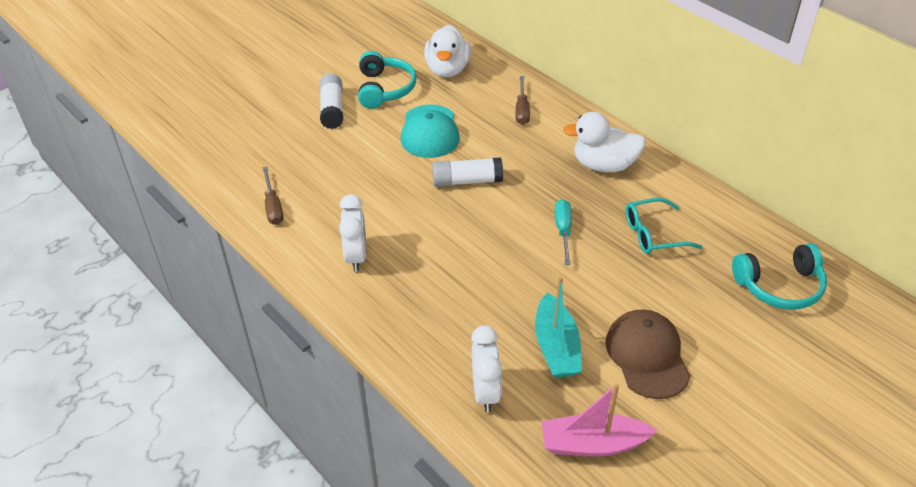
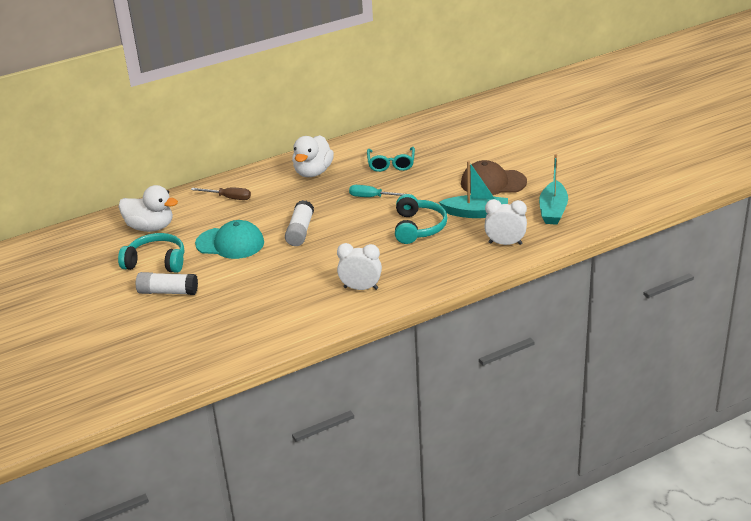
camera: 75 degrees left, 10 degrees down
brown screwdriver [263,167,283,225] -> none
pink boat [542,384,657,457] -> turquoise boat [539,154,568,225]
turquoise headphones [732,243,827,310] -> turquoise headphones moved to [395,194,447,244]

